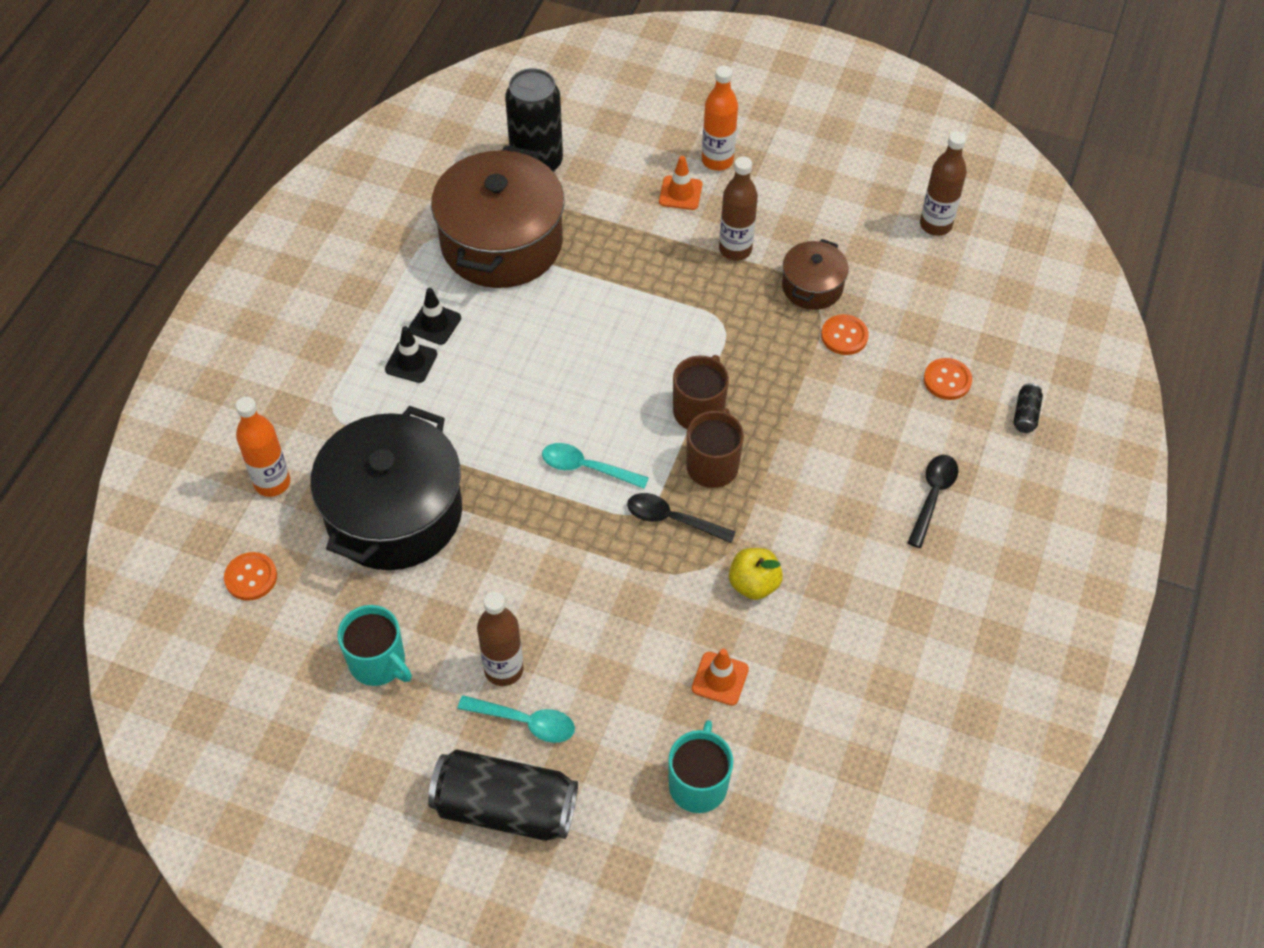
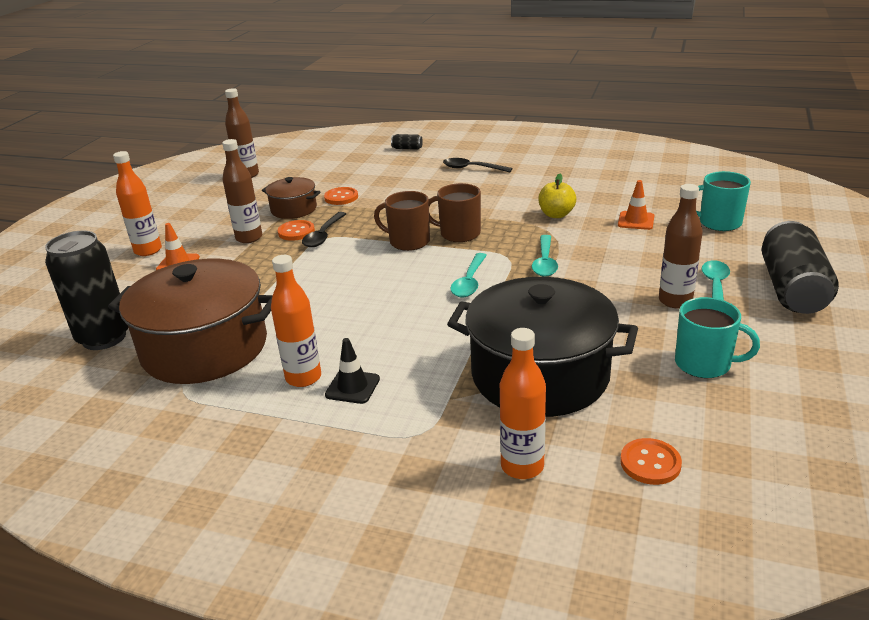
camera: 90 degrees left, 25 degrees down
turquoise mug [338,605,412,686] -> turquoise mug turned 75 degrees clockwise [675,297,760,378]
black traffic cone [408,288,461,345] -> orange bottle [271,255,321,387]
black spoon [627,493,736,543] -> black spoon moved to [302,212,346,247]
orange button [924,358,972,400] -> orange button moved to [278,220,315,241]
none -> turquoise spoon [532,235,558,277]

